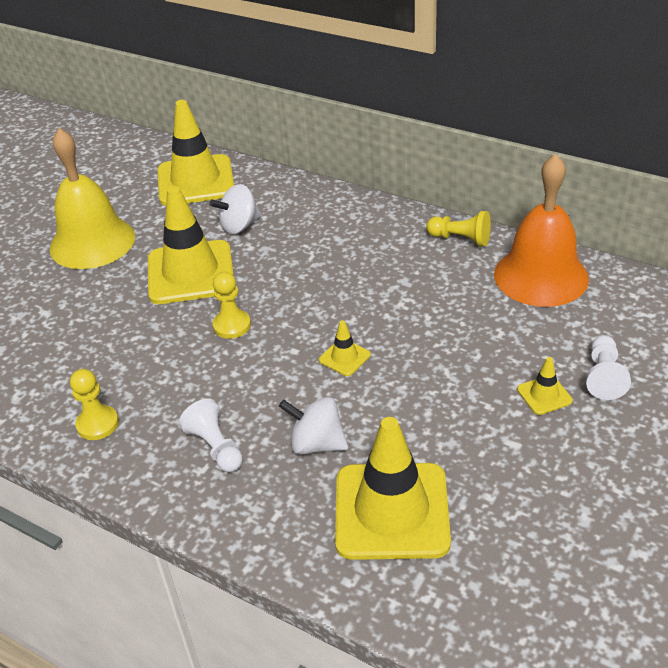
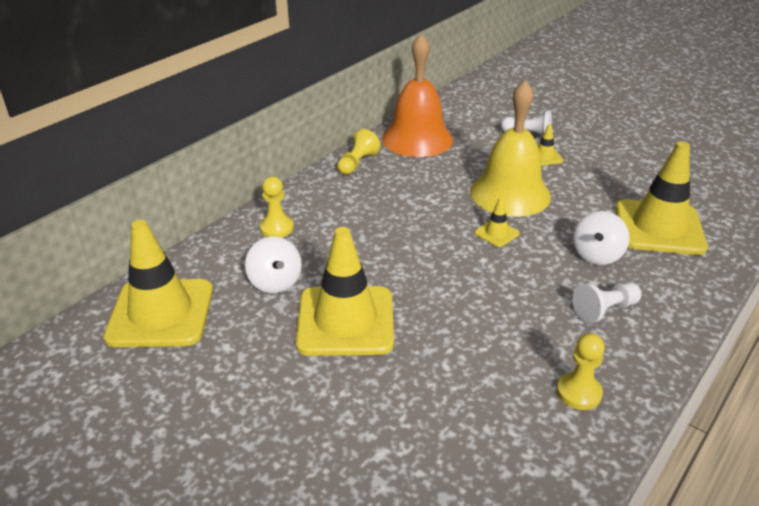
camera: 85 degrees left, 5 degrees down
yellow bell [50,128,135,269] -> yellow bell moved to [470,80,551,217]
yellow pawn [213,272,251,339] -> yellow pawn moved to [260,176,294,238]

